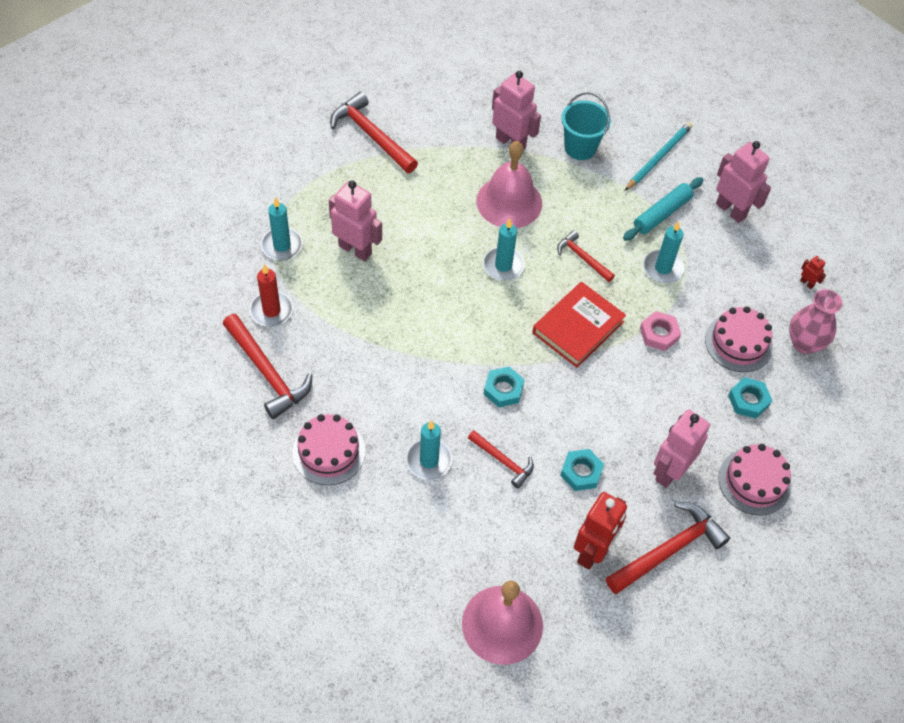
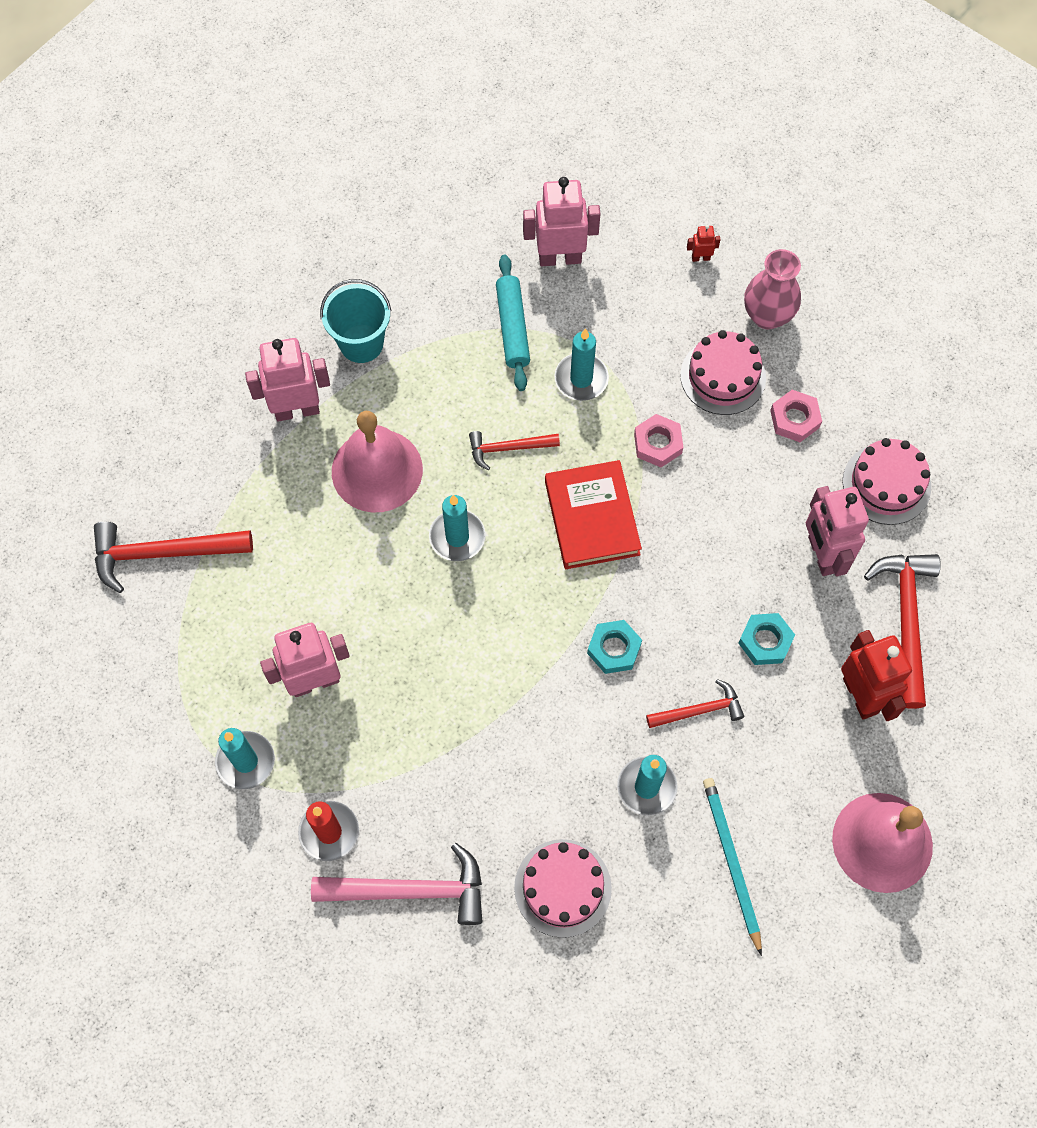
camera: 50 degrees left, 10 degrees up
red hammer [223,314,312,419] -> pink hammer [311,843,482,925]
turquoise pencil [625,122,693,191] -> turquoise pencil moved to [703,778,762,956]
turquoise nut [728,377,772,419] -> pink nut [770,390,822,442]

